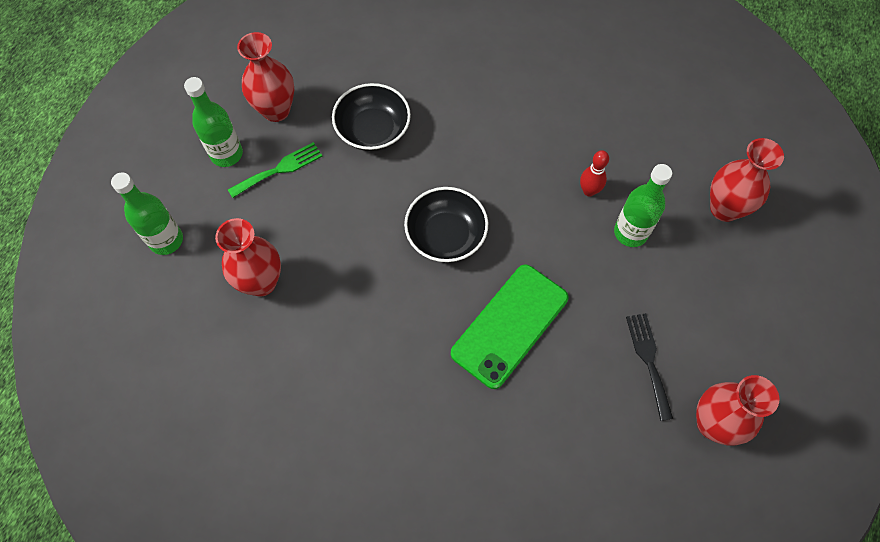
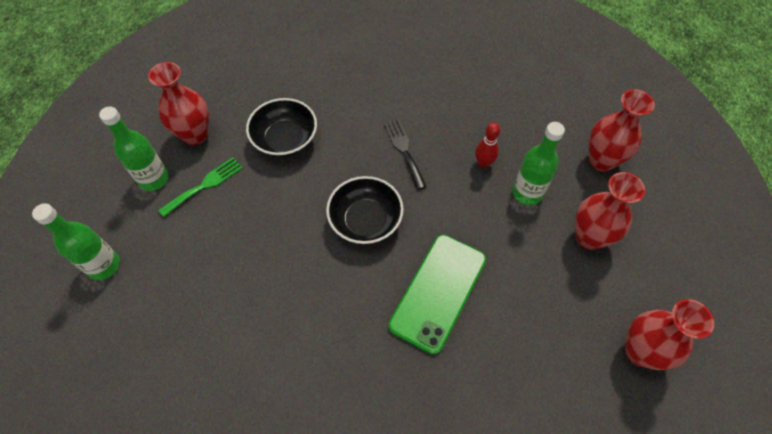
camera: 10 degrees left, 5 degrees down
red vase [215,218,281,296] -> red vase moved to [575,172,645,250]
black fork [626,313,673,421] -> black fork moved to [384,119,427,190]

